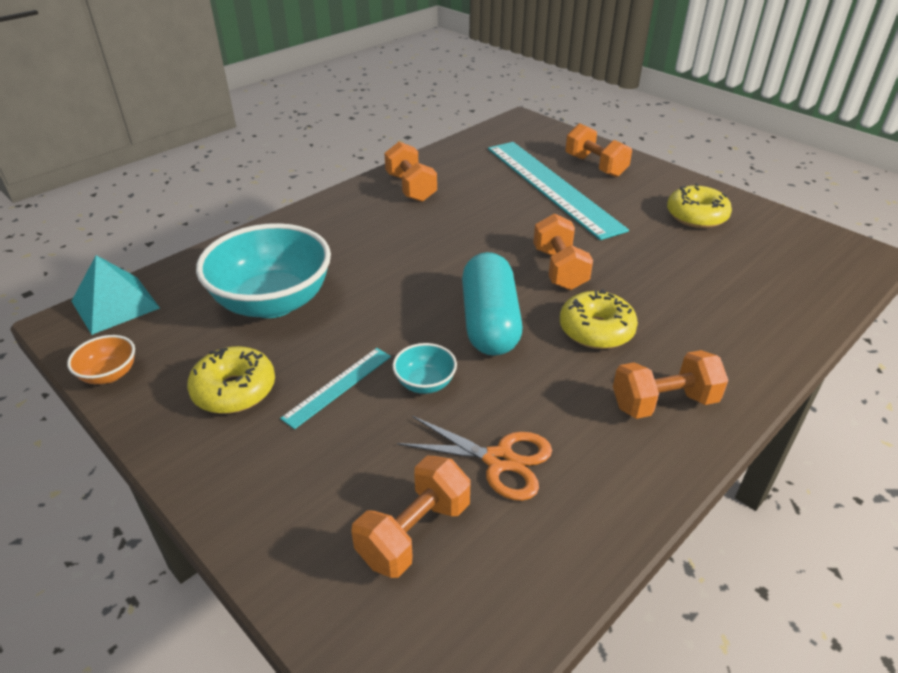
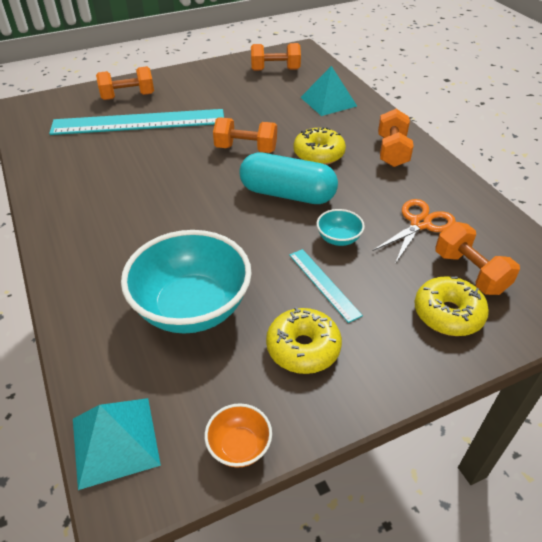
camera: 70 degrees left, 5 degrees up
orange dumbbell [384,142,437,202] -> orange dumbbell moved to [251,43,301,71]
yellow donut [667,183,732,228] -> yellow donut moved to [415,276,489,336]
none -> turquoise pyramid [300,66,357,116]

